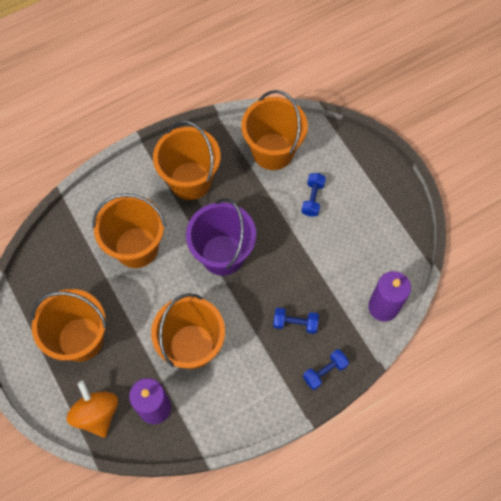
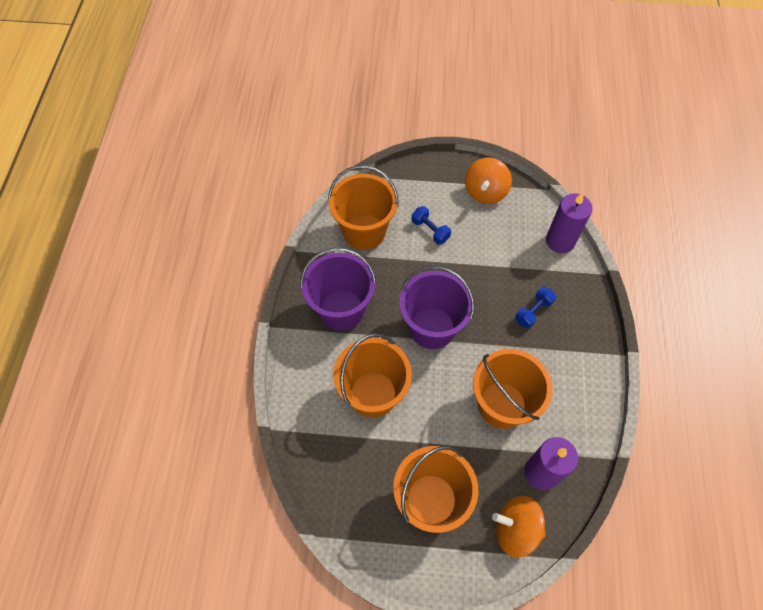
camera: 55 degrees left, 5 degrees down
orange bucket [153,121,221,200] -> purple bucket [300,248,376,331]
blue dumbbell [303,349,349,390] -> none
none -> orange spinning top [465,157,512,204]

